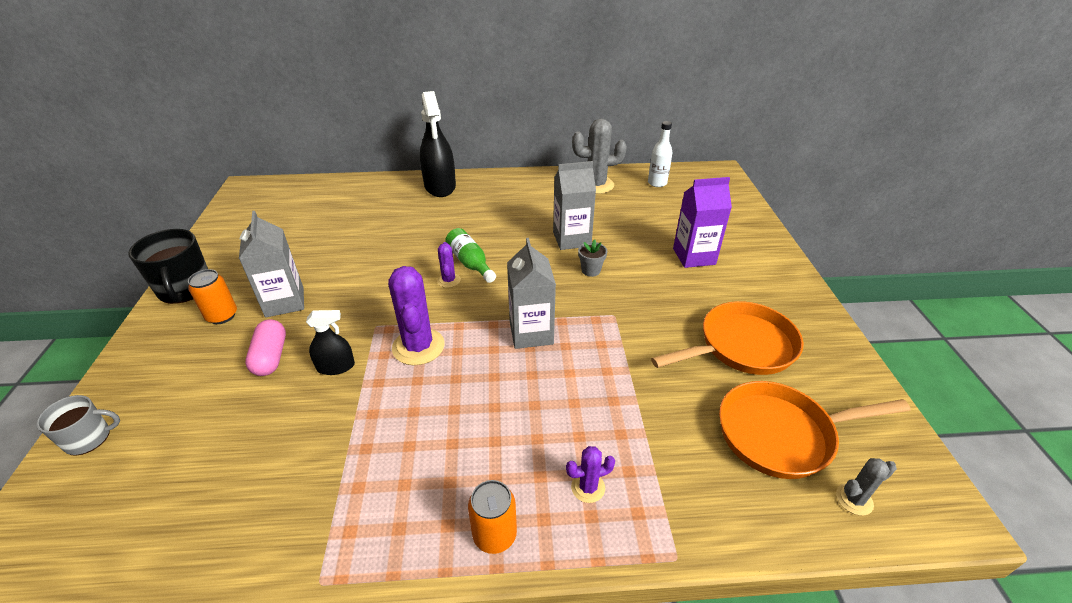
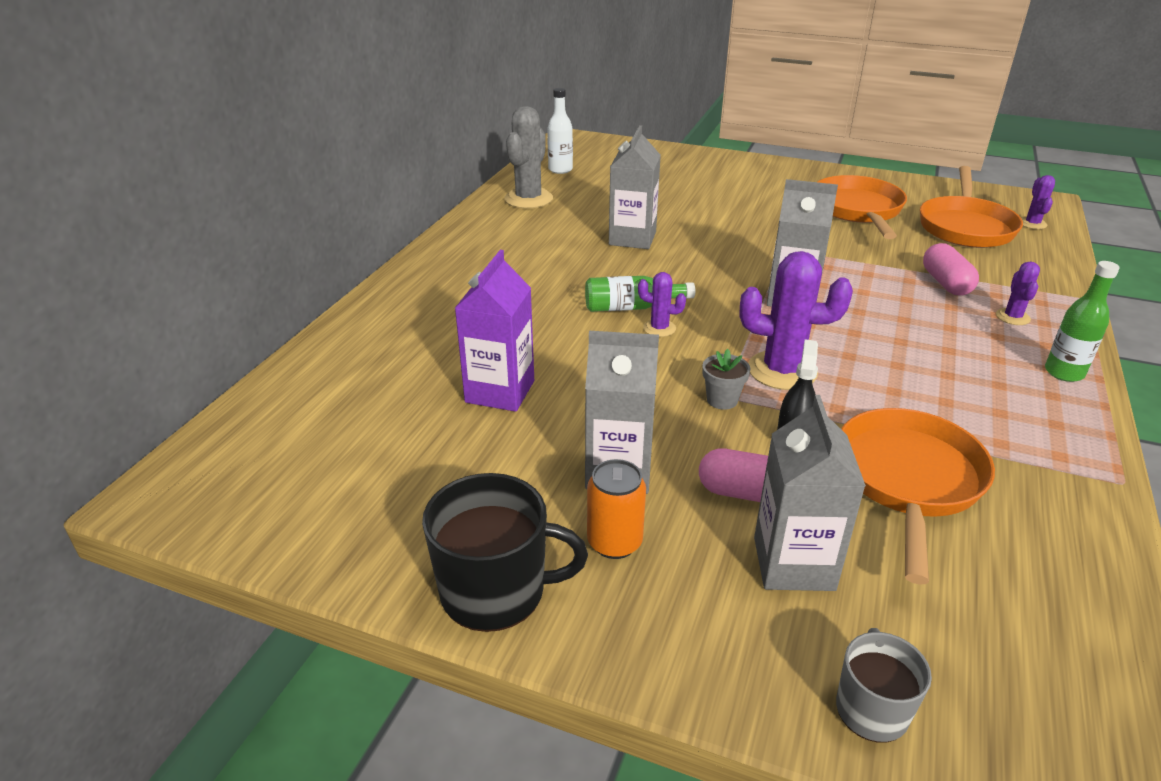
camera: 65 degrees left, 5 degrees down
black spray bottle [420,91,456,197] -> none
orange can [468,480,517,554] -> green bottle [1045,261,1120,382]
grey flower pot [578,239,607,277] -> grey flower pot moved to [702,349,750,410]
purple carton [673,177,732,268] -> purple carton moved to [455,250,534,412]
grey cactus [836,458,897,516] -> purple cactus [1022,175,1055,229]
none -> grey carton [754,395,866,591]
none -> orange pan [841,408,995,585]
none -> pink capsule [923,243,979,296]

